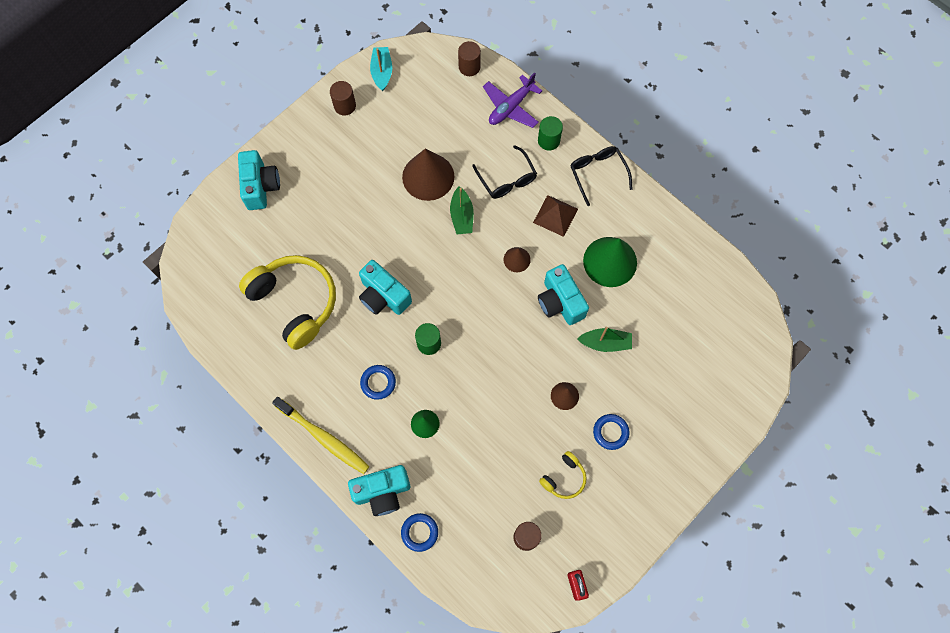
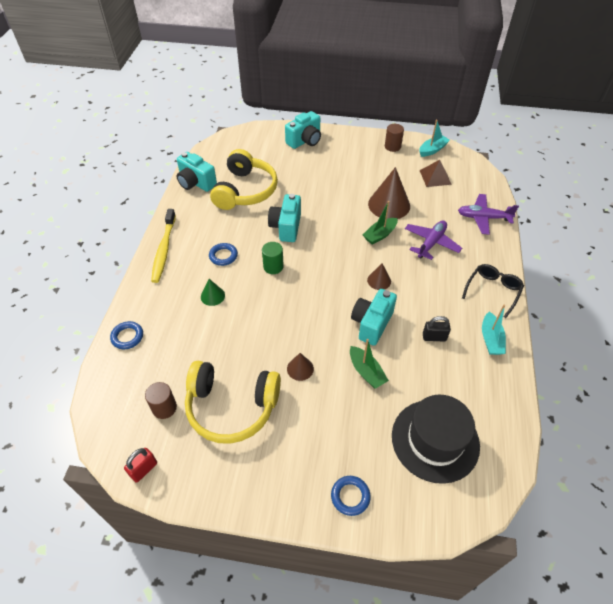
camera: 55 degrees right, 20 degrees down
turquoise camera [348,465,410,516] -> turquoise camera moved to [176,152,217,192]
brown cylinder [458,41,481,76] -> none
black glasses [472,145,537,199] -> purple plane [405,220,462,260]
brown pyramid [533,195,578,237] -> brown pyramid moved to [419,160,452,187]
green cylinder [538,116,563,151] -> none
yellow headphones [539,451,587,499] -> yellow headphones [185,361,281,444], size x2.16
green cone [583,237,637,287] -> black padlock [423,316,451,342]
blue ring [593,414,630,450] -> blue ring moved to [331,476,371,516]
none -> black hat [392,395,480,484]
none -> turquoise boat [482,305,506,355]

